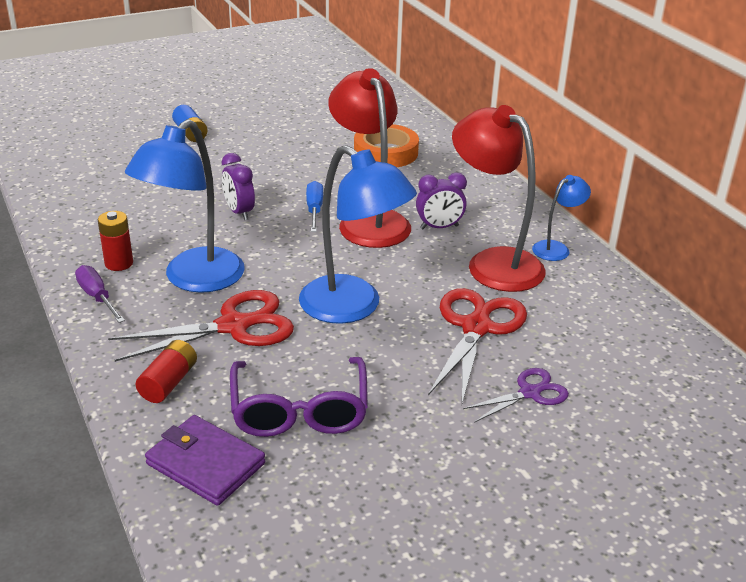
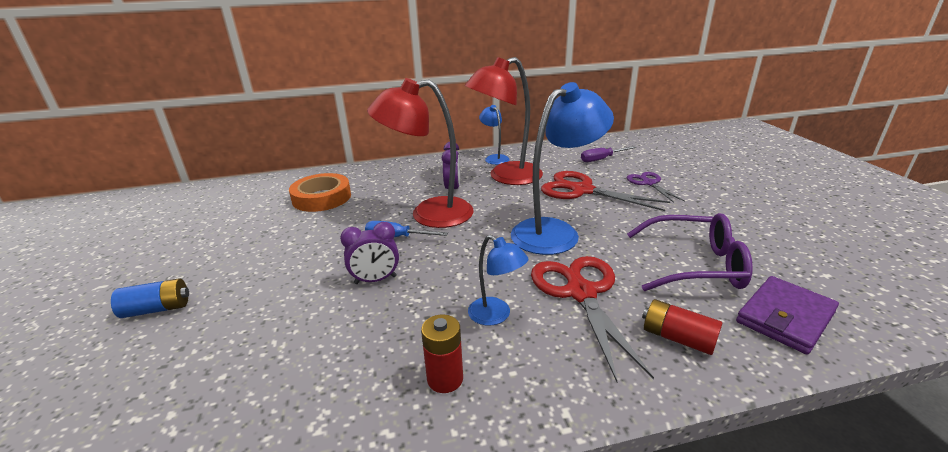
camera: 75 degrees left, 5 degrees down
purple screwdriver [75,265,125,323] -> purple screwdriver moved to [581,146,636,162]
blue lamp [125,119,245,293] -> blue lamp [468,235,529,326], size x0.50

